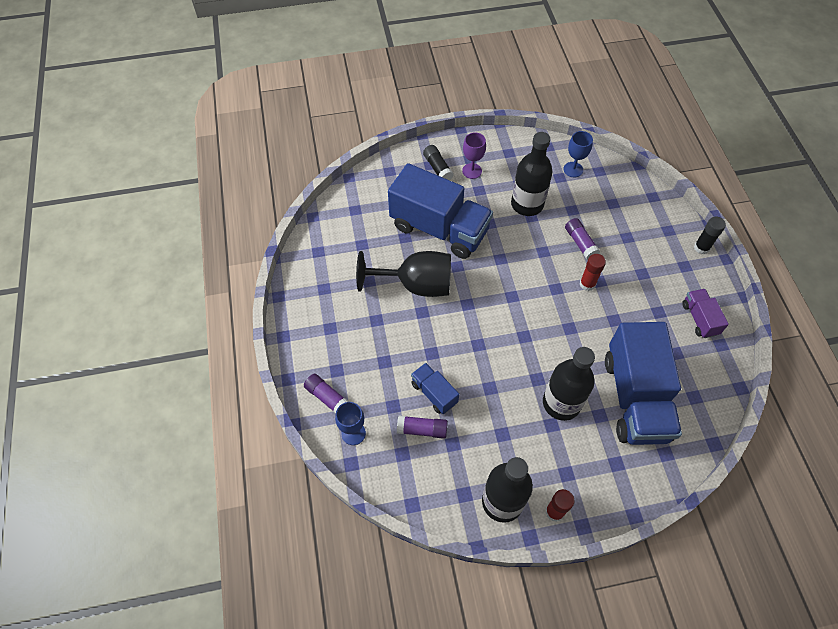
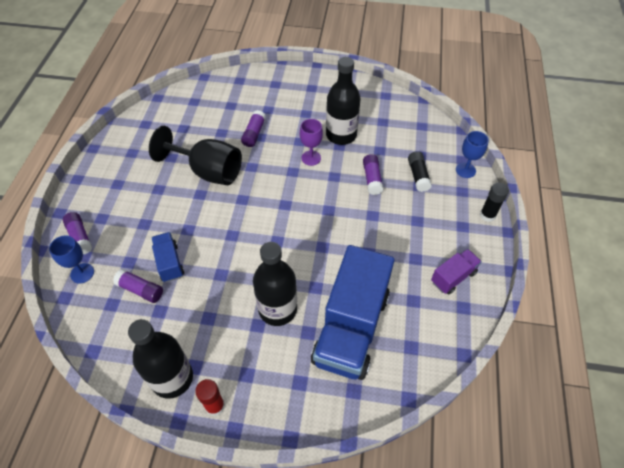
camera: 20 degrees right, 5 degrees down
blue truck [388,163,493,259] -> purple glue stick [241,110,266,147]
black glue stick [423,145,454,180] -> black glue stick moved to [408,151,432,192]
purple goblet [462,132,486,179] -> purple goblet moved to [300,119,323,166]
blue goblet [563,131,593,177] -> blue goblet moved to [456,131,489,178]
red glue stick [580,254,606,291] -> none
purple truck [682,289,729,338] -> purple truck turned 45 degrees clockwise [431,249,482,295]

